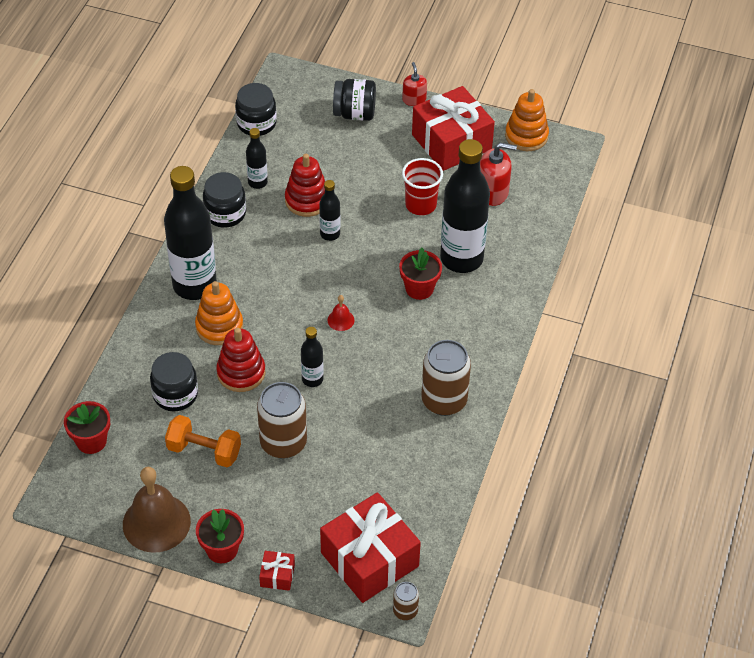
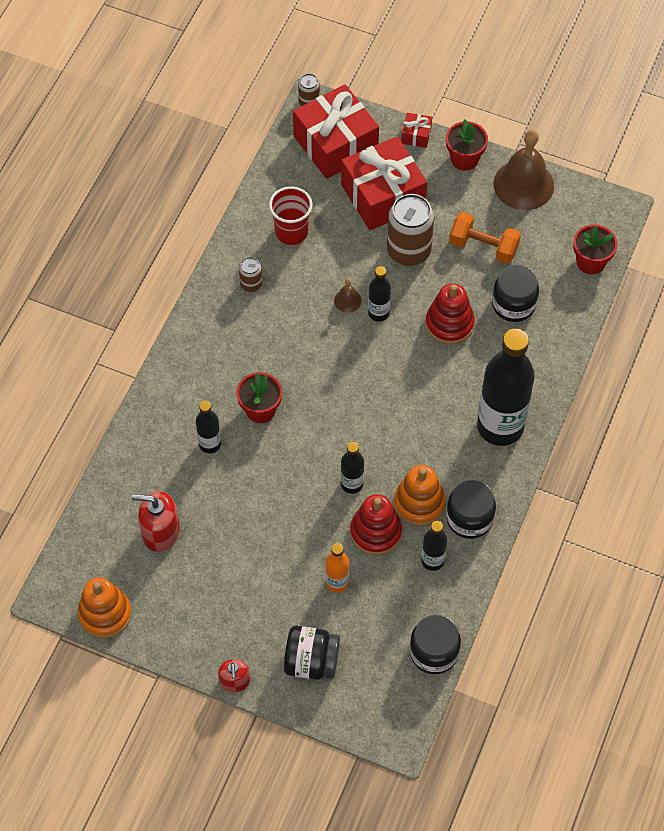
camera: 175 degrees left, 10 degrees up
orange stacking toy [195,281,243,345] -> orange stacking toy moved to [394,465,446,526]
red bell [327,295,355,331] -> none
red cup [402,158,443,215] -> red cup moved to [269,186,313,245]
red gift [412,86,495,171] -> red gift moved to [341,136,427,230]
brown can [421,340,471,416] -> brown can [239,257,262,292], size x0.50
black bottle [440,139,490,273] -> black bottle [196,401,221,454], size x0.47
none -> orange bottle [325,543,349,593]
none -> brown bell [334,278,362,313]

